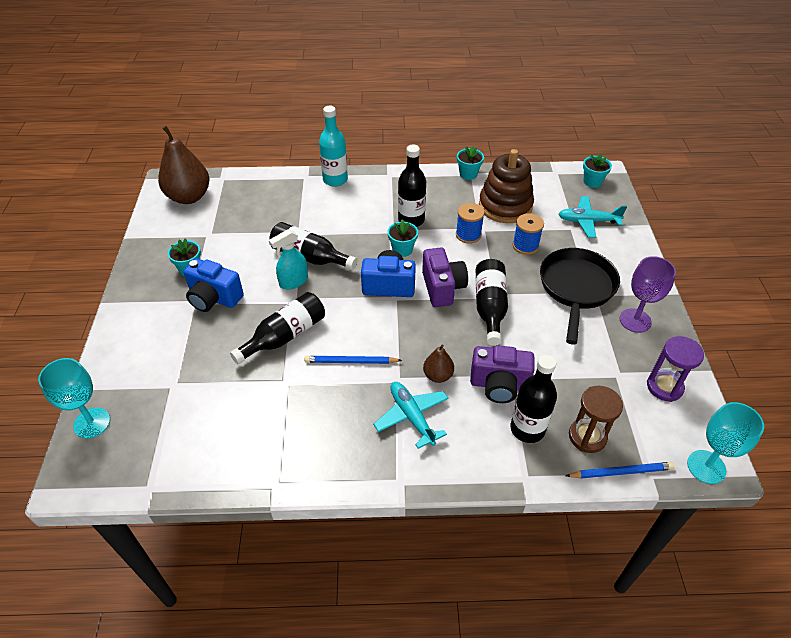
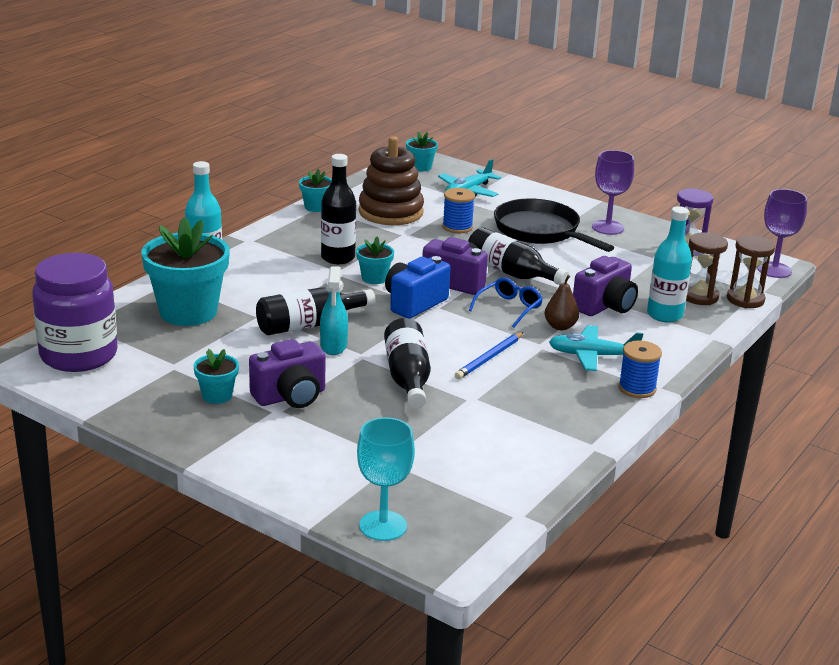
camera: 55 degrees left, 20 degrees down
brown pear [158,126,210,204] -> purple jar [32,253,118,372]
blue camera [184,258,244,312] -> purple camera [249,339,326,408]
blue spool [456,203,485,244] -> blue spool moved to [618,340,662,398]
black bottle [511,355,557,443] -> turquoise bottle [647,206,692,323]
blue pencil [565,462,675,479] -> brown hourglass [727,235,775,309]
turquoise goblet [687,402,764,484] -> purple goblet [757,189,807,278]
none -> turquoise flower pot [141,217,230,326]
none -> blue glasses [469,277,543,328]

